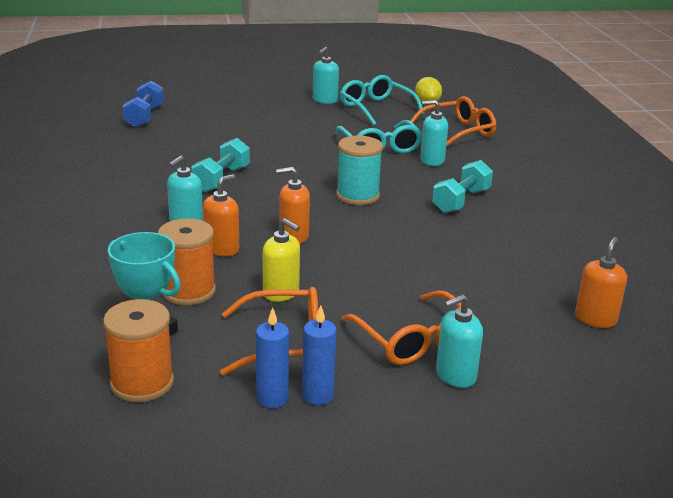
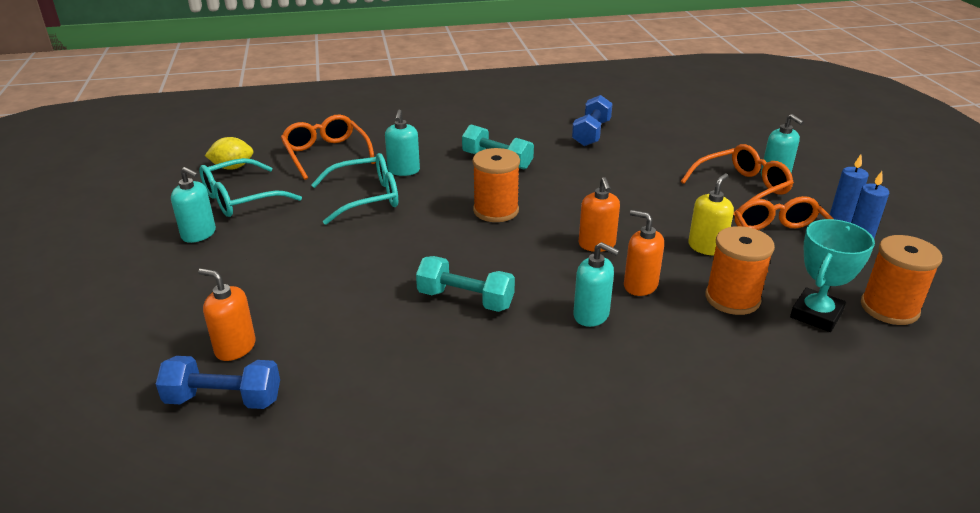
camera: 90 degrees left, 5 degrees up
turquoise spool [336,136,383,205] -> orange spool [473,148,520,222]
orange soap dispenser [575,237,627,328] -> orange soap dispenser moved to [198,268,256,361]
none -> blue dumbbell [572,95,613,146]

